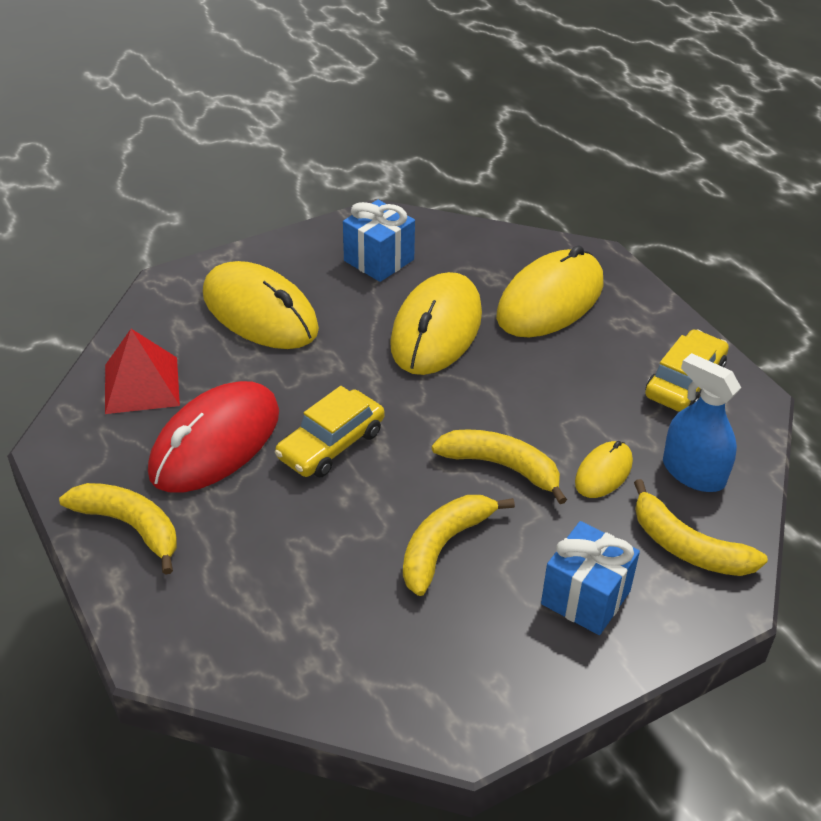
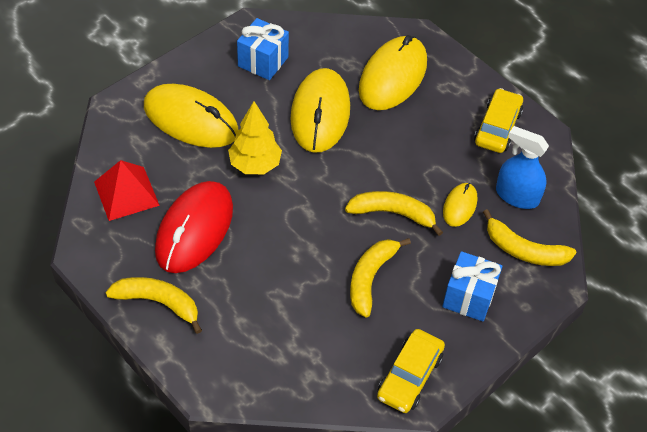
camera: 15 degrees left, 10 degrees up
yellow car [275,386,385,477] -> yellow car moved to [377,329,445,413]
none -> yellow tree [228,101,282,174]

